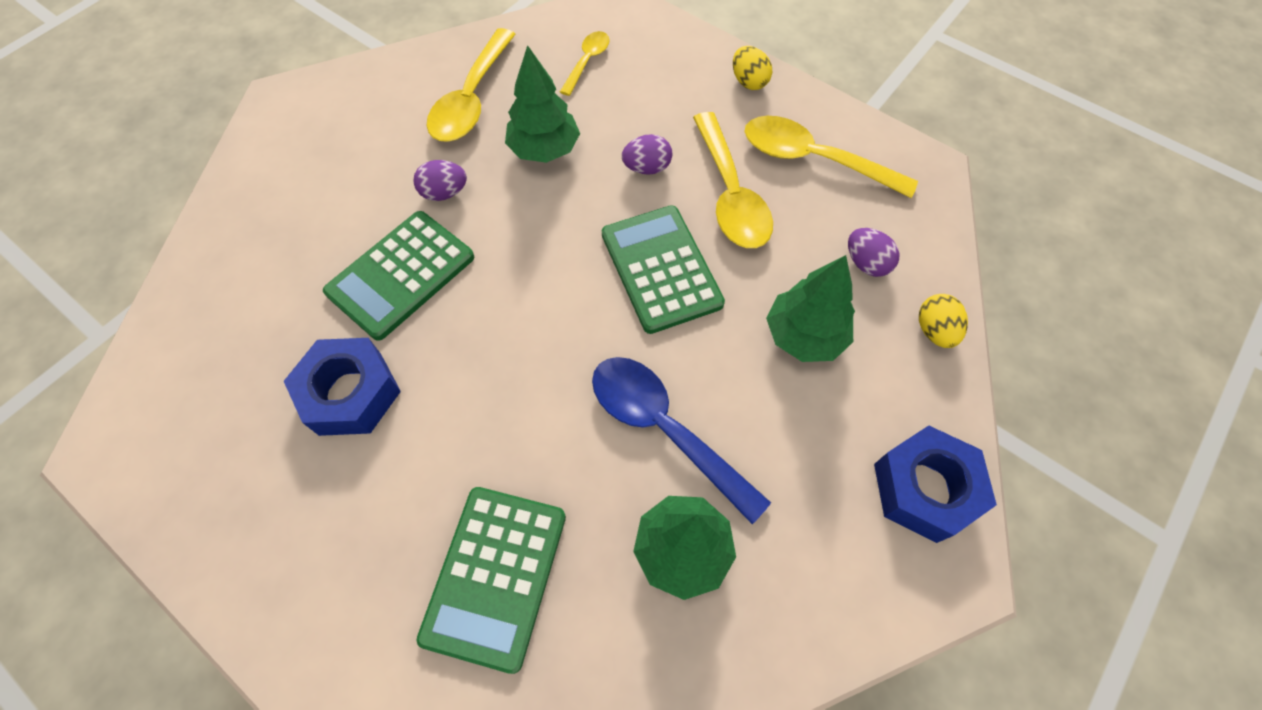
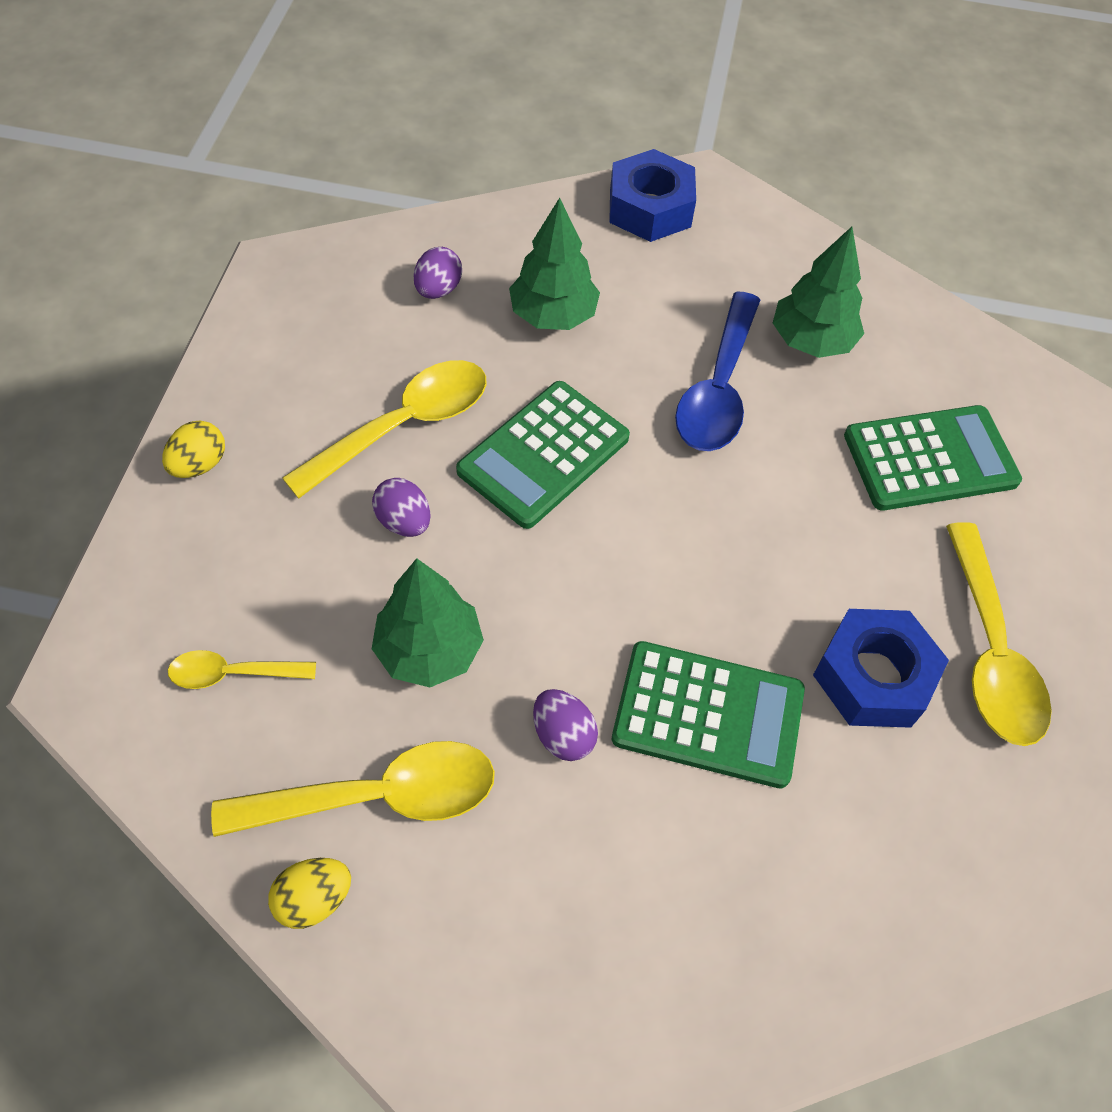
camera: 120 degrees left, 5 degrees down
yellow spoon [745,116,918,198] -> yellow spoon moved to [946,522,1052,746]
yellow egg [919,294,968,348] -> yellow egg moved to [268,858,351,929]

